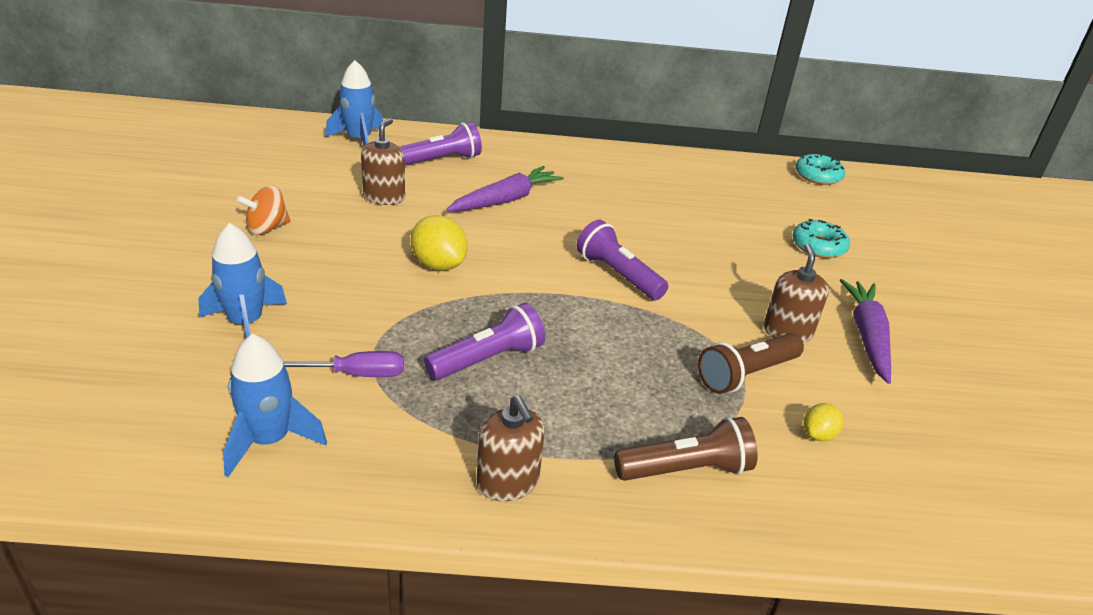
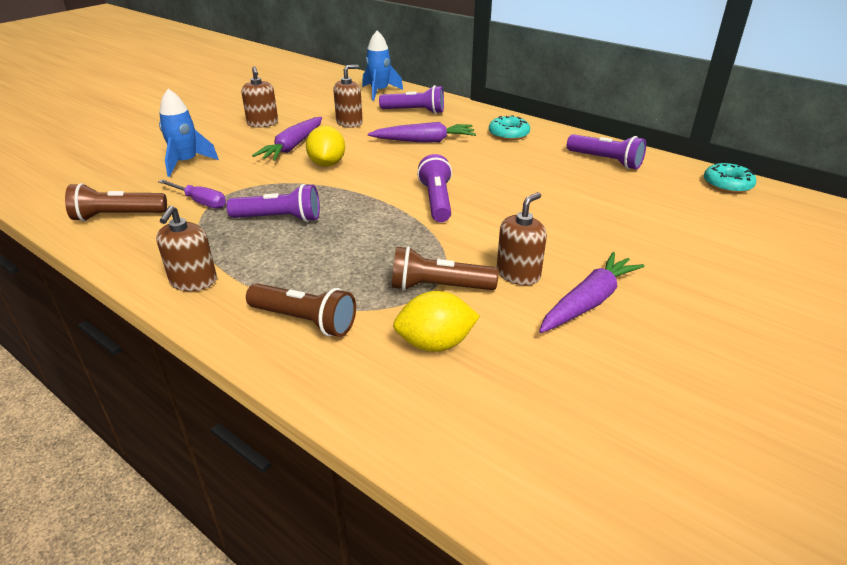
camera: 40 degrees right, 0 degrees up
blue rocket [223,334,327,477] -> brown flashlight [65,183,167,221]
orange spinning top [237,185,291,235] -> brown soap dispenser [241,66,278,128]
turquoise donut [792,219,850,258] -> turquoise donut moved to [489,115,530,140]
yellow lemon [803,403,843,441] -> yellow lemon [393,291,480,352], size x1.78
none -> purple carrot [252,117,322,161]
none -> purple flashlight [567,134,646,169]

